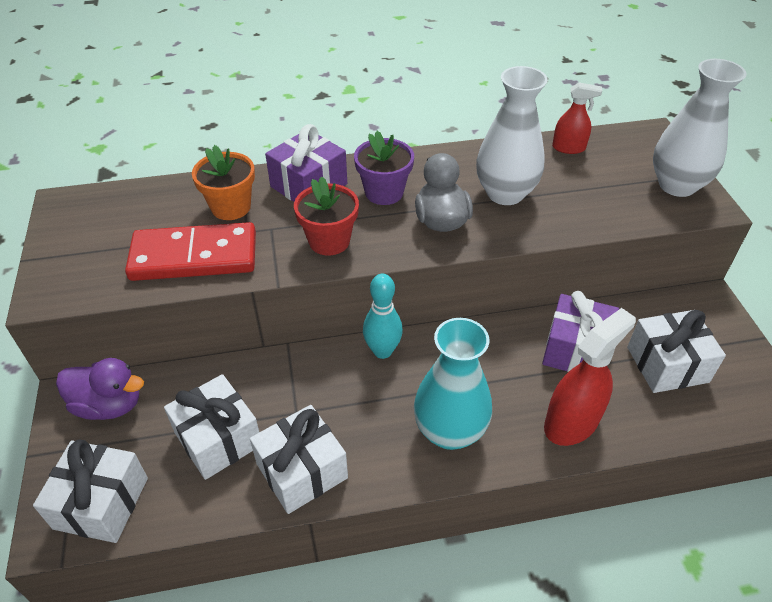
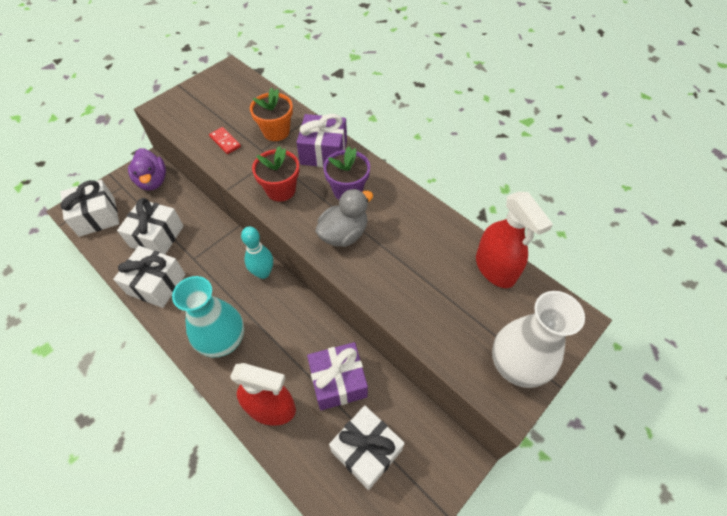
camera: 55 degrees right, 10 degrees up
red domino [125,222,256,281] -> red domino [209,127,241,154], size x0.42
white vase [476,66,548,205] -> none
red spray bottle [552,82,602,154] -> red spray bottle [476,192,553,288], size x1.68

